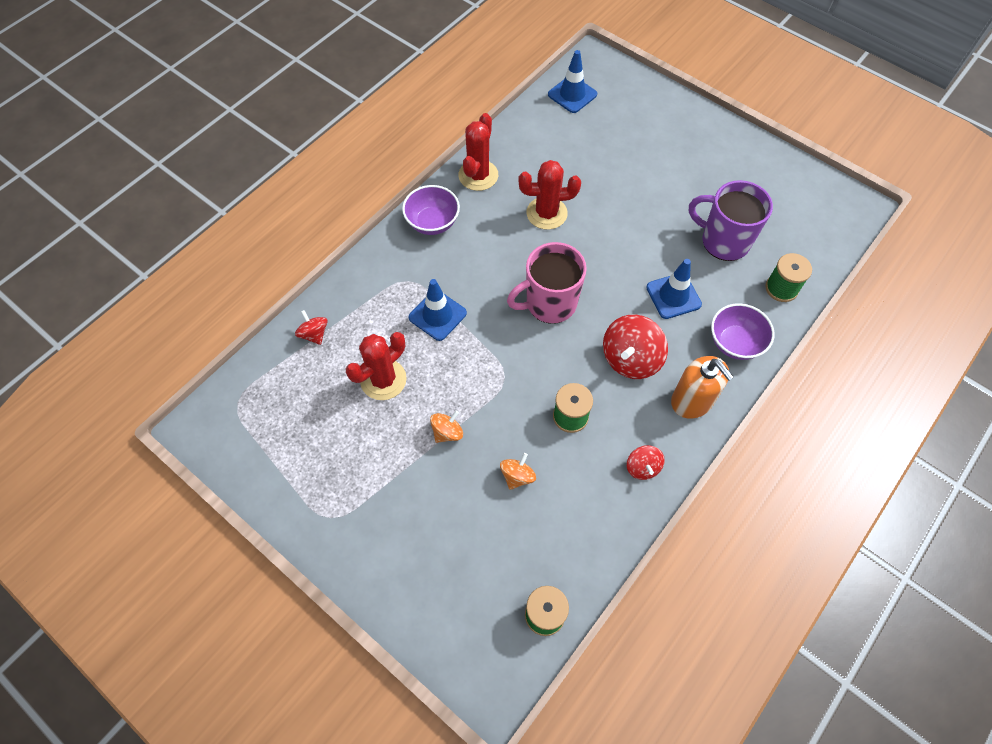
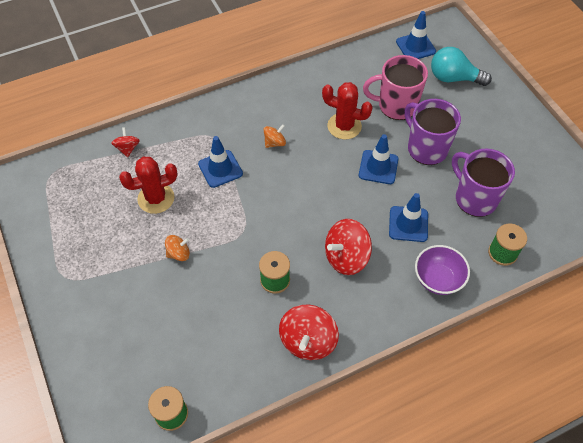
camera: 25 degrees right, 5 degrees down
purple bowl [402,185,460,235] -> none
red cactus [458,113,498,191] -> none
orange spinning top [500,453,536,490] -> orange spinning top moved to [264,124,286,148]
pink mug [507,242,587,324] -> pink mug moved to [363,55,428,120]
red spinning top [627,445,665,480] -> red spinning top [279,305,339,360], size x1.81
orange soap dispenser [671,356,734,419] -> none
none -> blue traffic cone [359,134,398,184]
none -> purple mug [405,99,461,165]
none -> turquoise light bulb [431,47,492,86]

